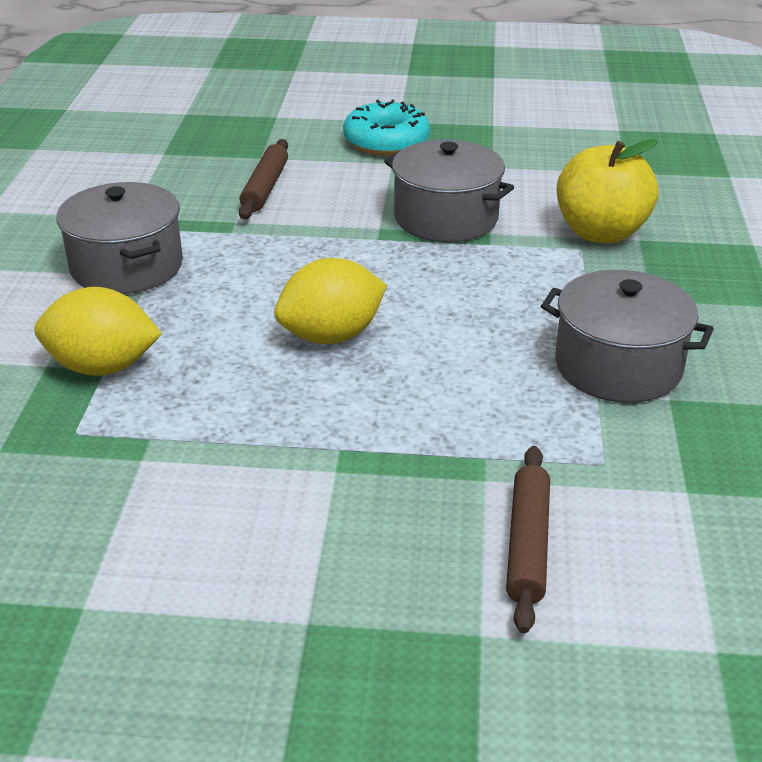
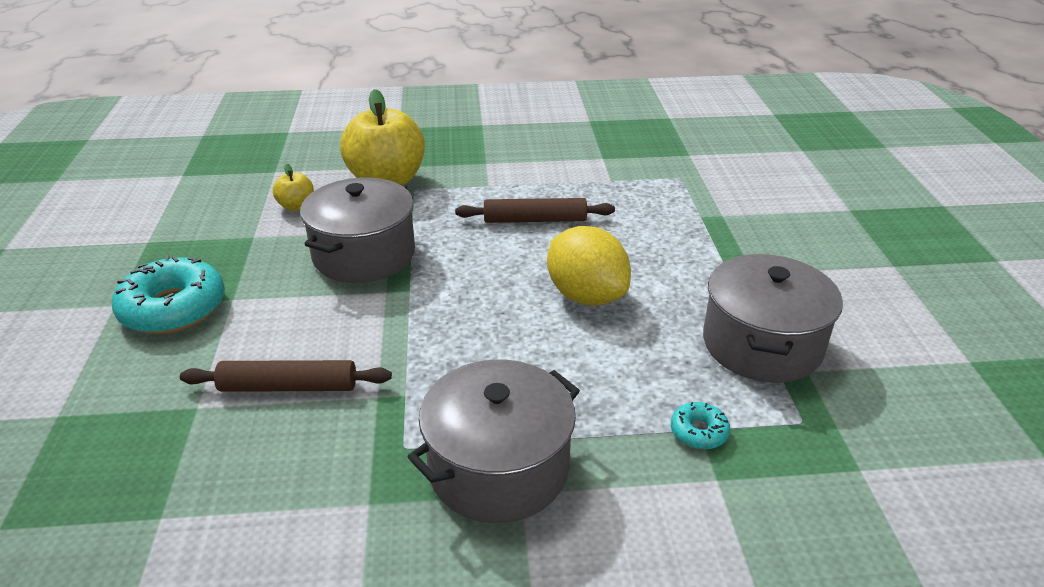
camera: 100 degrees left, 0 degrees up
yellow lemon [34,287,162,376] -> turquoise donut [671,402,730,450]
brown rolling pin [506,446,550,633] -> brown rolling pin moved to [455,198,615,223]
grey pot [541,270,714,403] -> grey pot moved to [703,254,843,383]
none -> yellow apple [273,164,314,211]

